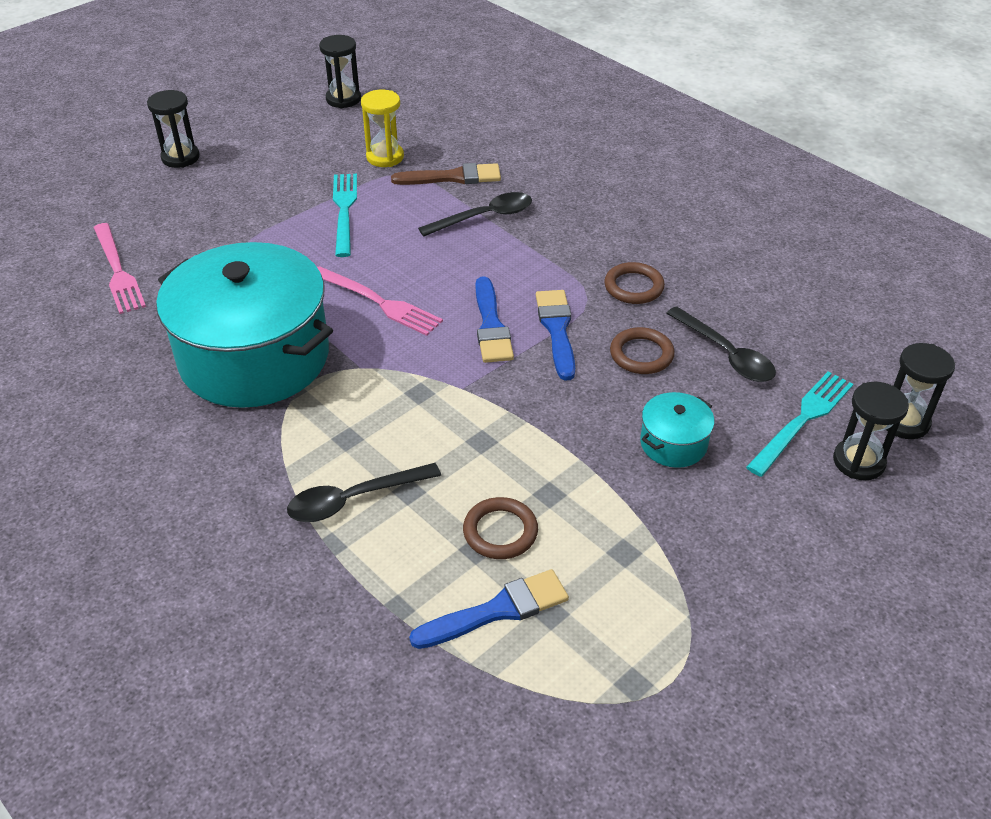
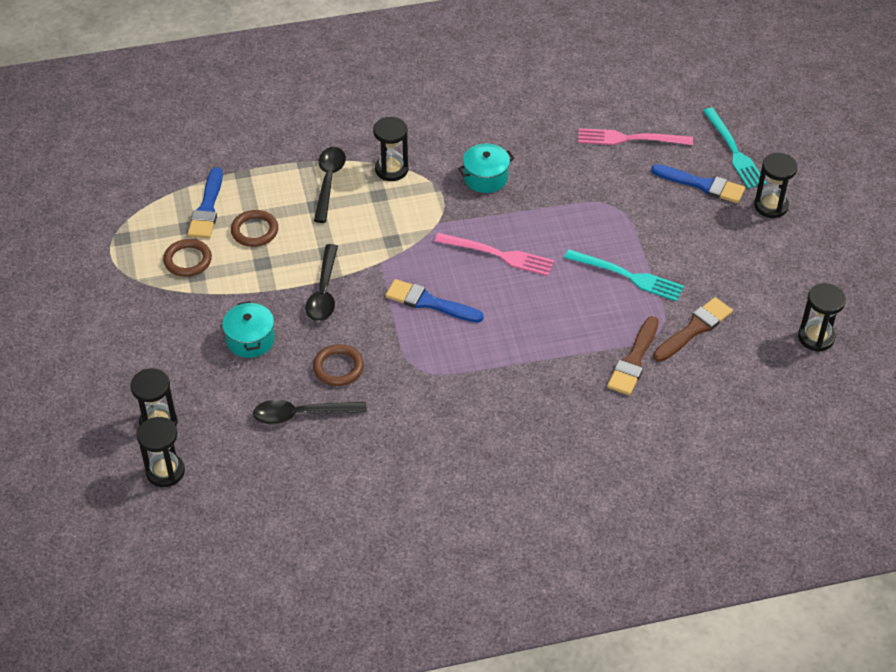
camera: 120 degrees right, 5 degrees up
turquoise pot [156,242,333,408] -> turquoise pot [458,144,514,193], size x0.42
pink fork [317,266,443,336] -> pink fork turned 135 degrees counterclockwise [434,233,554,276]
yellow hourglass [361,90,404,167] -> brown brush [653,297,733,362]
black spoon [418,192,532,237] -> black spoon moved to [306,244,338,322]
blue brush [536,290,575,381] -> blue brush moved to [651,164,745,203]
brown ring [604,262,665,304] -> brown ring moved to [163,239,212,277]
turquoise fork [746,372,853,477] -> turquoise fork moved to [703,108,767,189]
none -> black hourglass [373,117,408,181]

